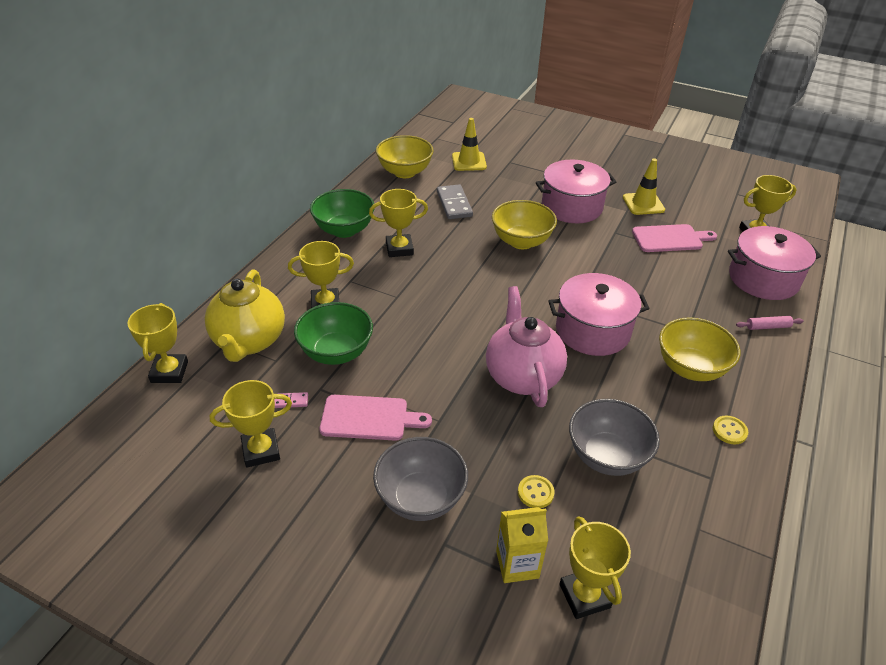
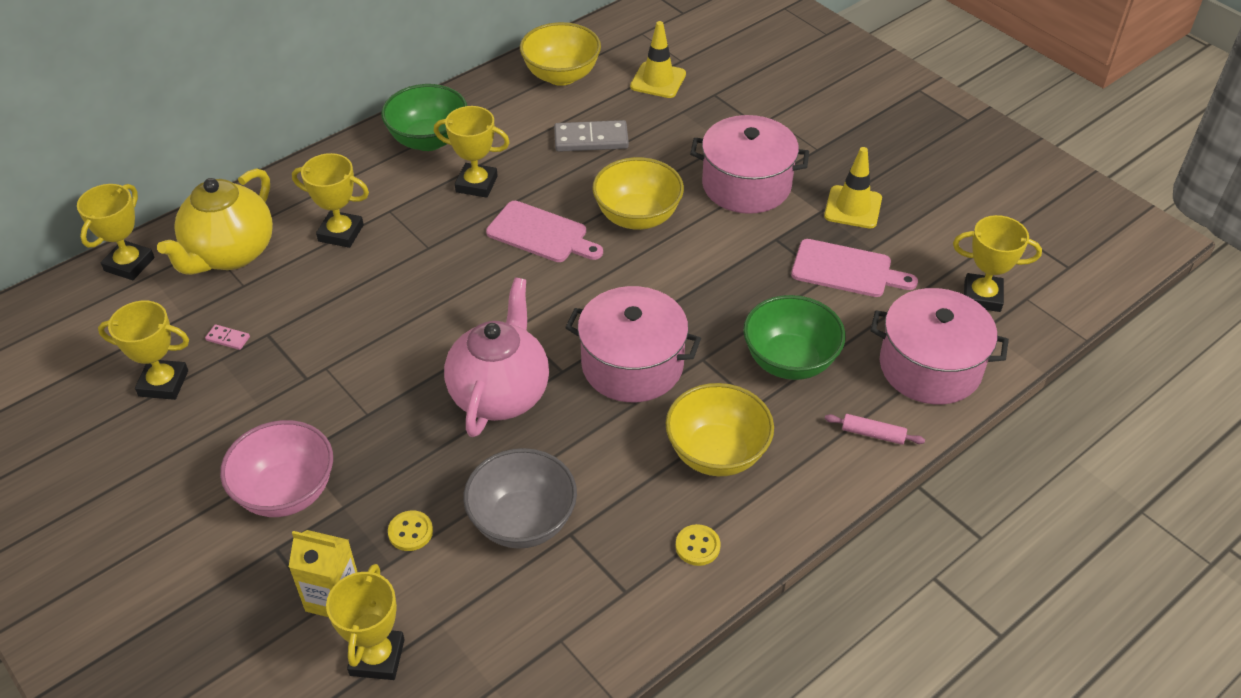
camera: 25 degrees right, 5 degrees up
green bowl [294,302,373,365] -> green bowl moved to [743,295,846,380]
pink cutting board [319,395,432,441] -> pink cutting board moved to [486,201,603,262]
grey bowl [373,437,468,521] -> pink bowl [220,420,333,517]
grey domino [437,184,473,219] -> grey domino turned 75 degrees clockwise [554,120,629,152]

